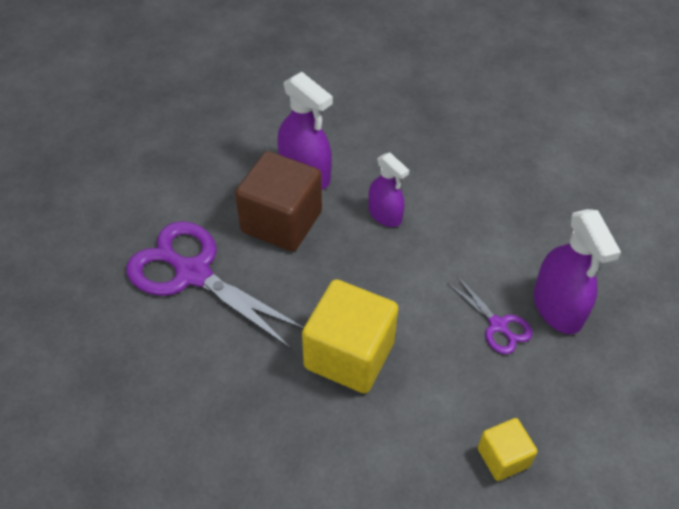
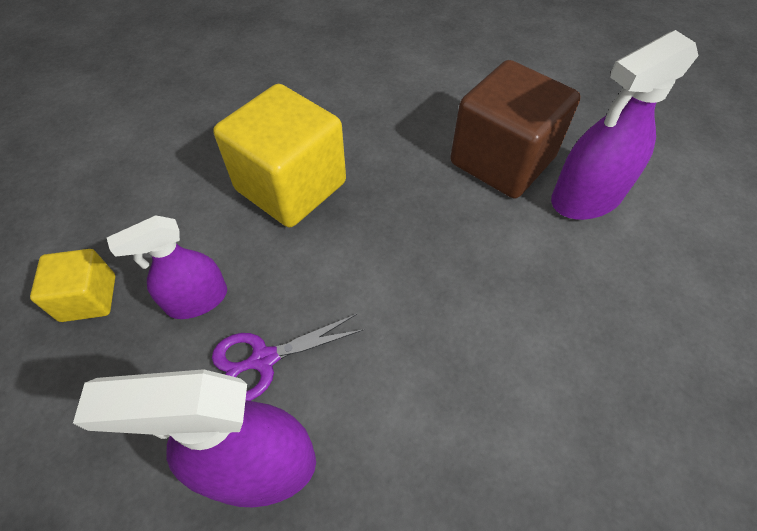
camera: 105 degrees right, 5 degrees up
purple scissors [126,221,304,350] -> none
purple spray bottle [368,153,409,227] -> purple spray bottle moved to [107,215,227,319]

